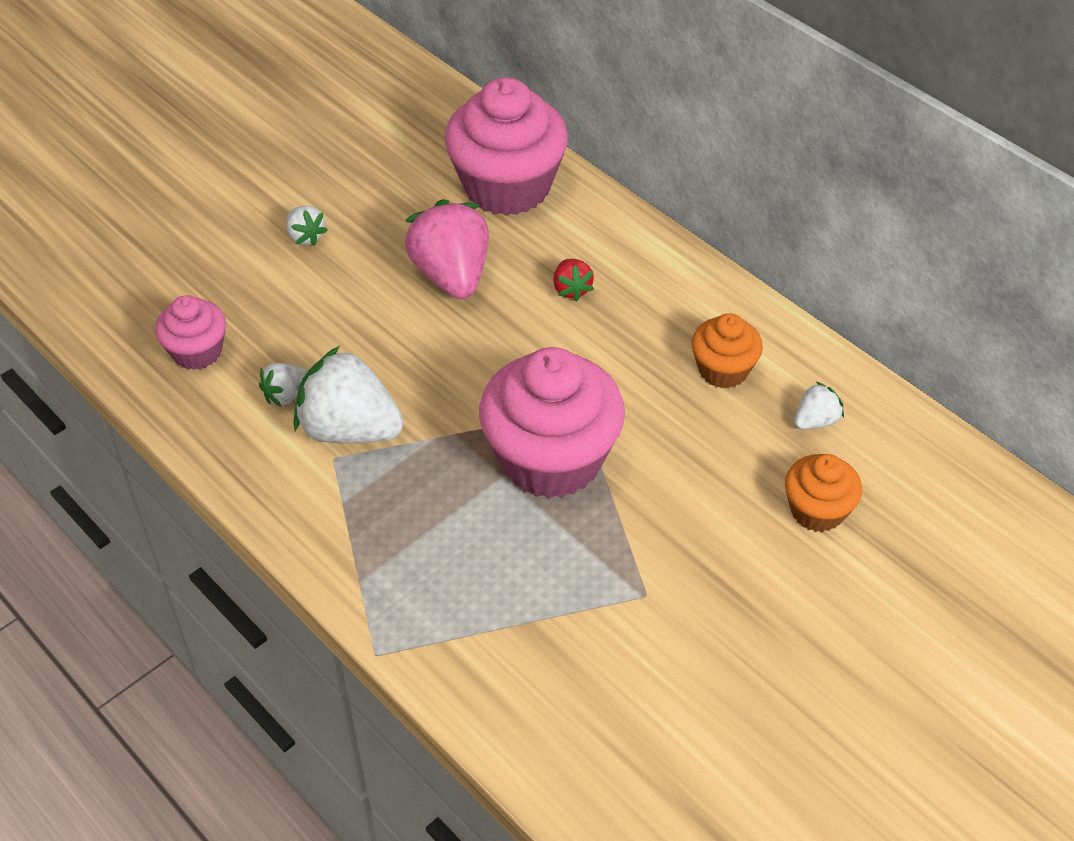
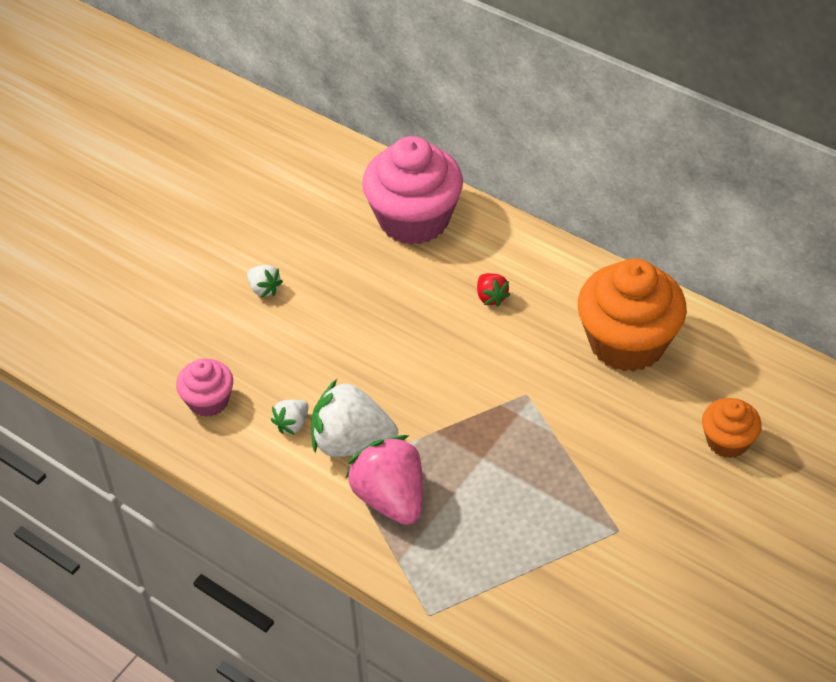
camera: 10 degrees left, 0 degrees up
pink strawberry [405,199,489,299] -> pink strawberry moved to [345,435,423,525]
pink cupcake [479,347,625,499] -> none
orange cupcake [692,313,763,388] -> orange cupcake [578,259,687,372], size x1.92
white strawberry [794,382,844,430] -> none

